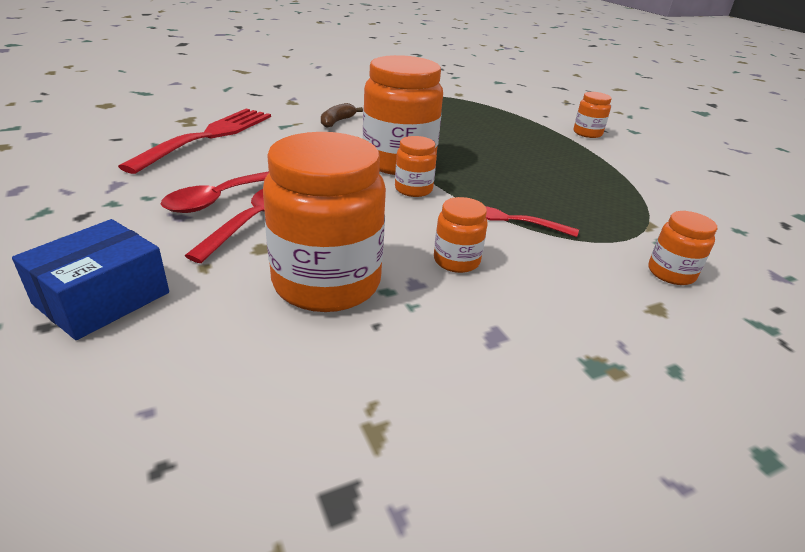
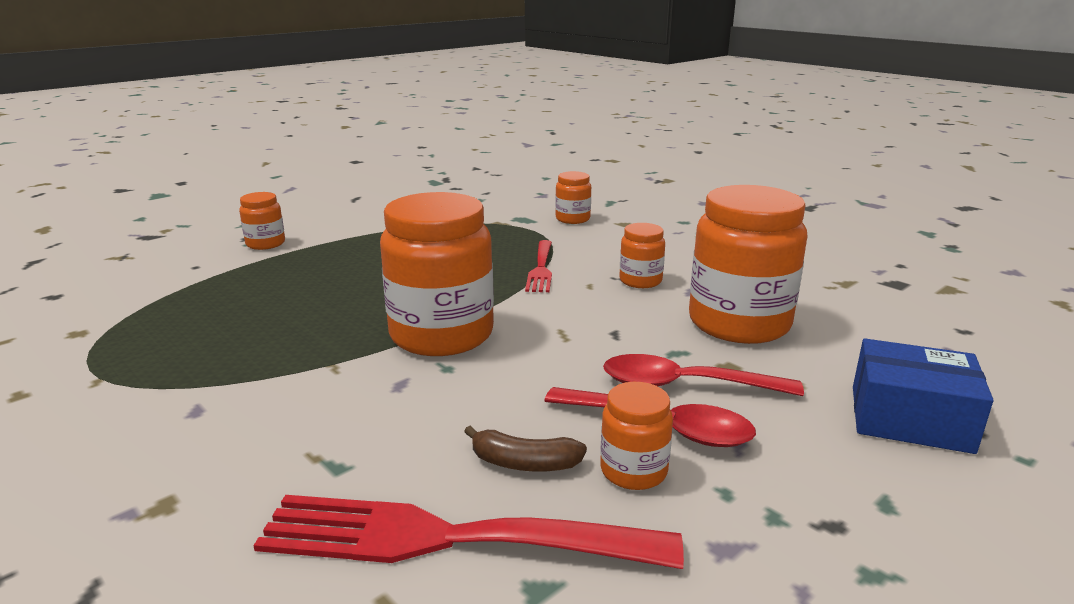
camera: 105 degrees left, 10 degrees down
brown banana [321,103,363,128] -> brown banana moved to [464,426,587,472]
orange jar [395,136,437,197] -> orange jar moved to [600,382,673,490]

